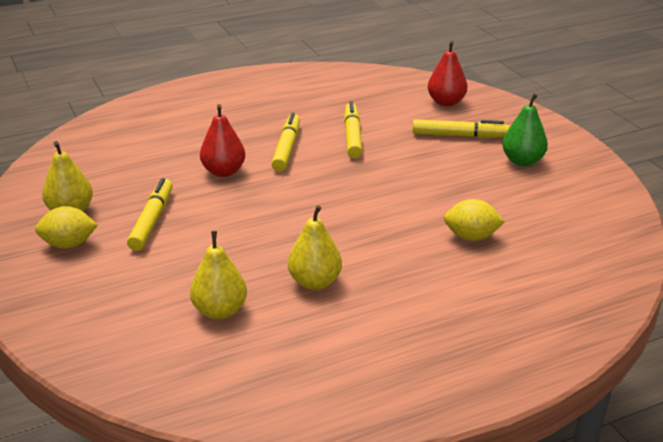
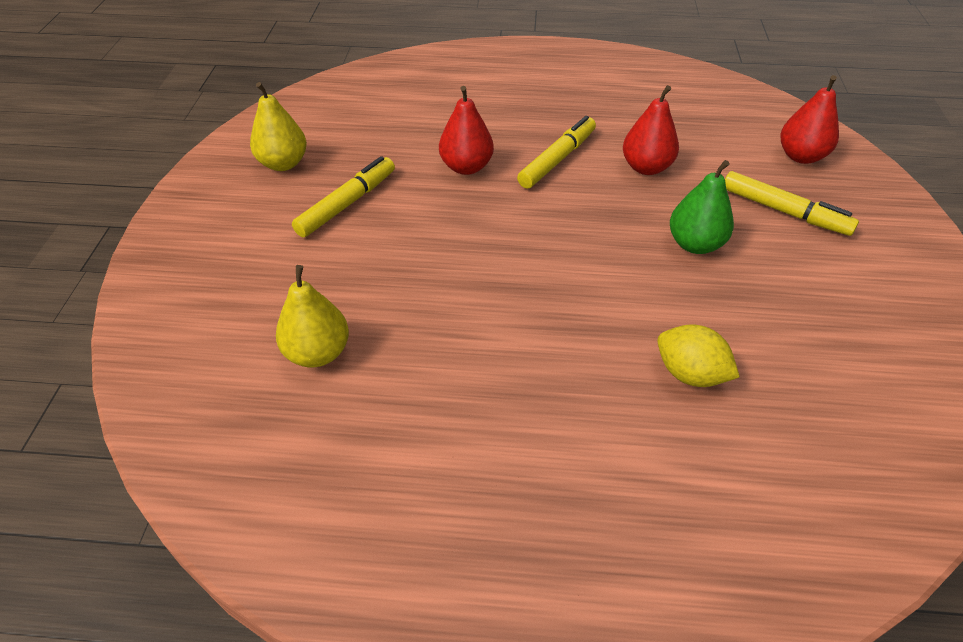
camera: 30 degrees right, 15 degrees up
yellow lemon [35,206,98,249] -> none
yellow pear [288,205,342,290] -> none
yellow marker [344,101,362,158] -> red pear [623,85,679,175]
green pear [502,93,548,166] -> green pear moved to [670,160,734,254]

